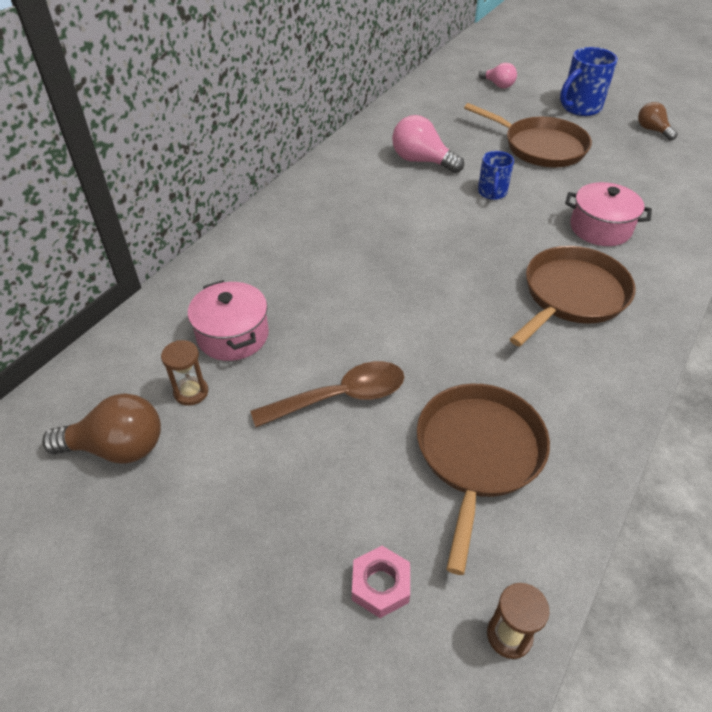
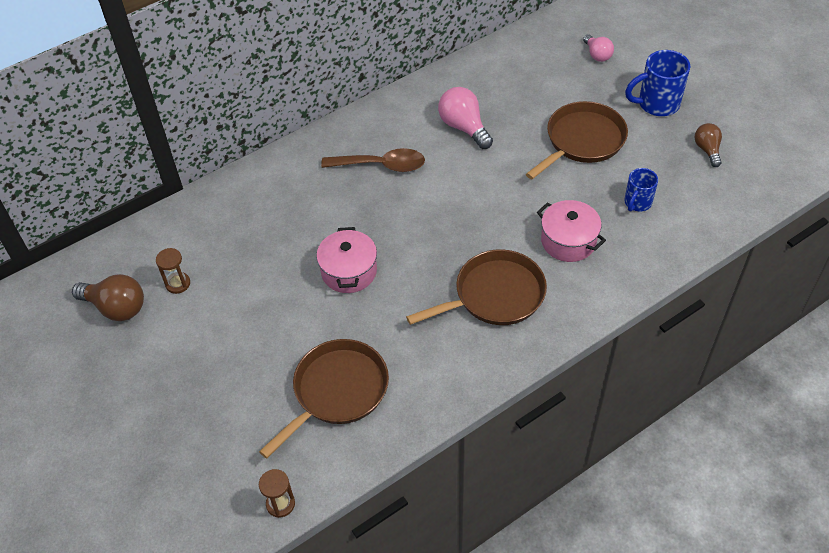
camera: 25 degrees right, 5 degrees up
pink pot [188,280,269,361] -> pink pot moved to [316,227,377,293]
brown spoon [250,361,404,427] -> brown spoon moved to [321,148,425,172]
pink nut [352,546,410,618] -> none
brown pan [464,103,592,167] -> brown pan turned 105 degrees counterclockwise [526,101,628,179]
blue mug [478,151,514,200] -> blue mug moved to [624,168,658,212]

